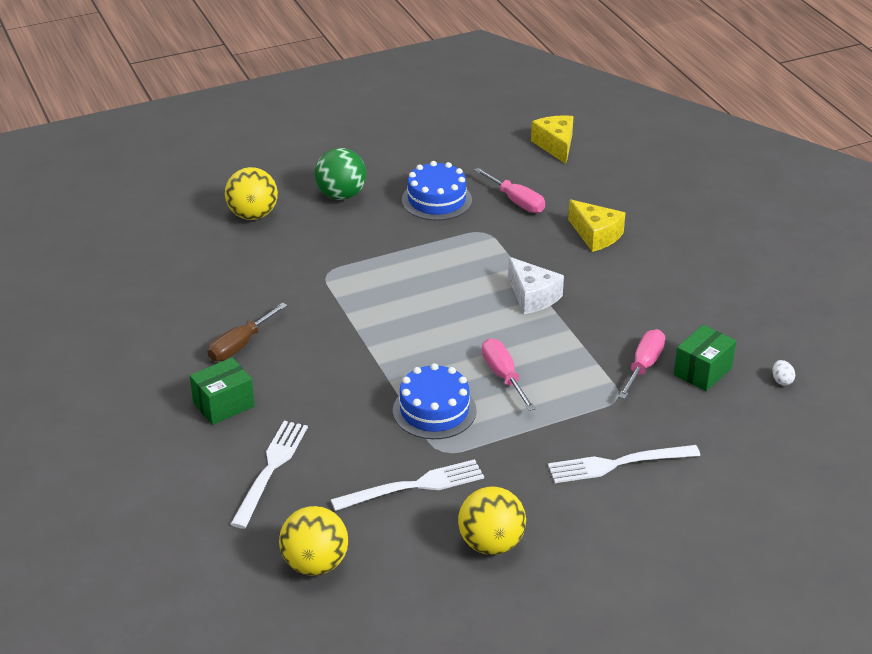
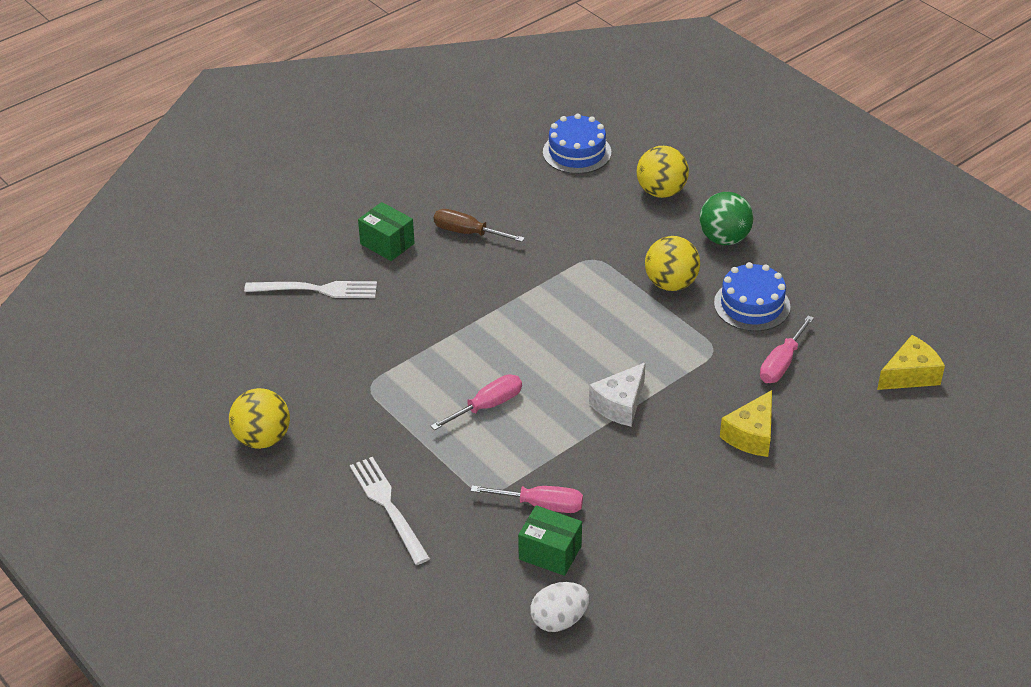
camera: 75 degrees right, 5 degrees up
yellow ball [279,506,348,576] -> yellow ball moved to [645,236,700,291]
white fork [331,459,484,511] -> none
blue cake [393,363,476,439] -> blue cake moved to [543,113,611,174]
white egg [772,360,795,385] -> white egg [530,582,589,632], size x1.95

